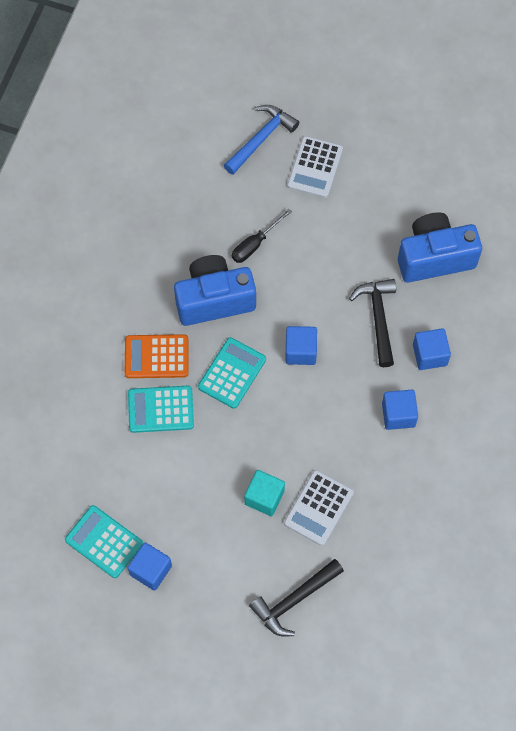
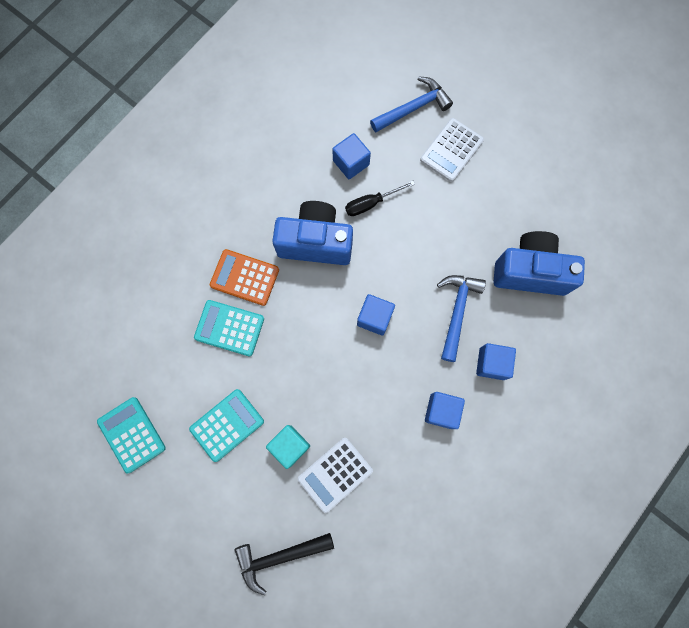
camera: 20 degrees right, 10 degrees up
blue cube [127,542,172,591] -> blue cube moved to [332,133,371,179]
turquoise calculator [198,337,266,409] -> turquoise calculator moved to [189,389,264,462]
black hammer [349,279,396,367] -> blue hammer [437,275,486,362]

